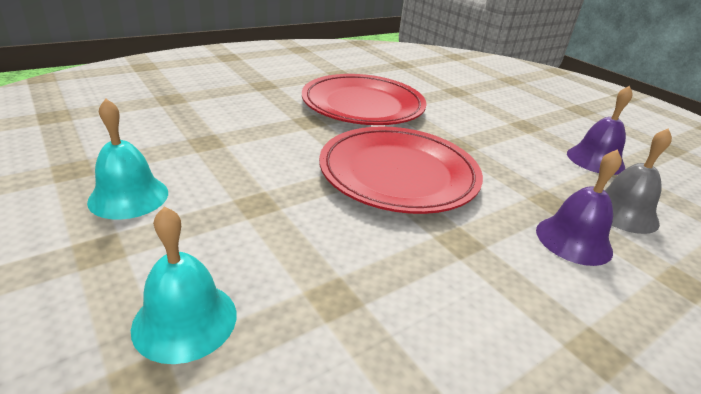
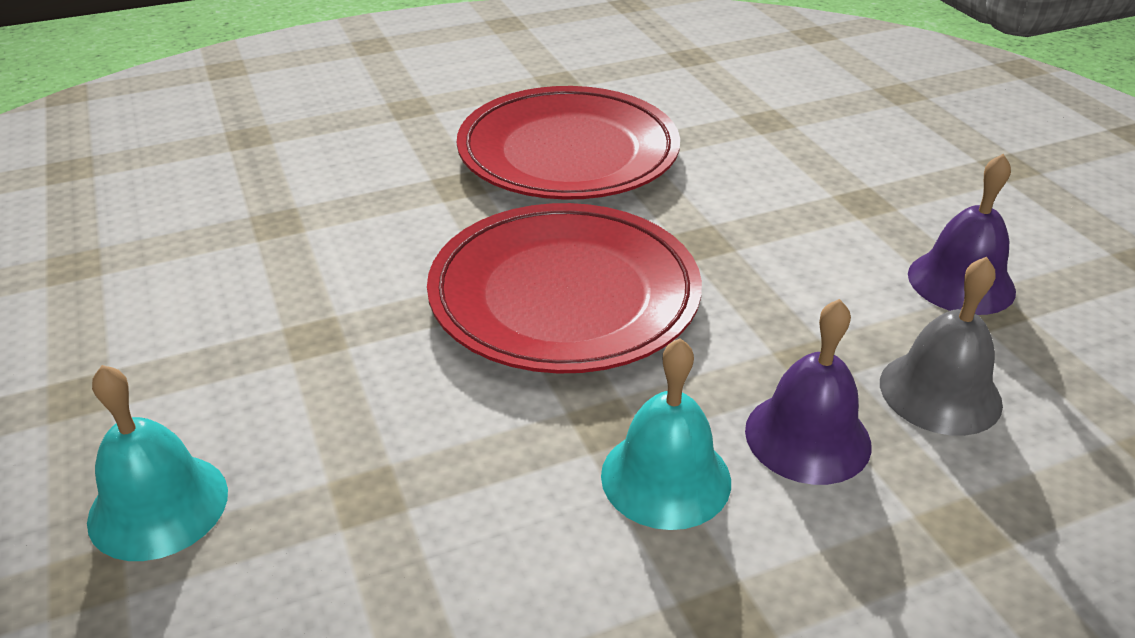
camera: 15 degrees right, 5 degrees up
turquoise bell [87,99,168,220] -> turquoise bell moved to [601,338,731,530]

